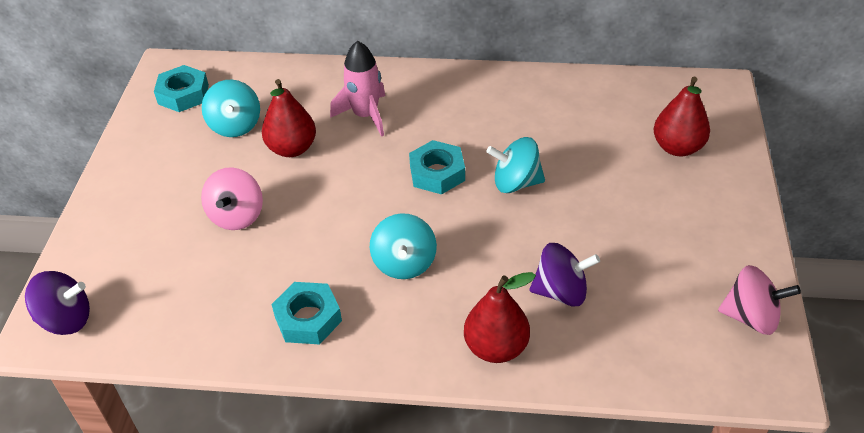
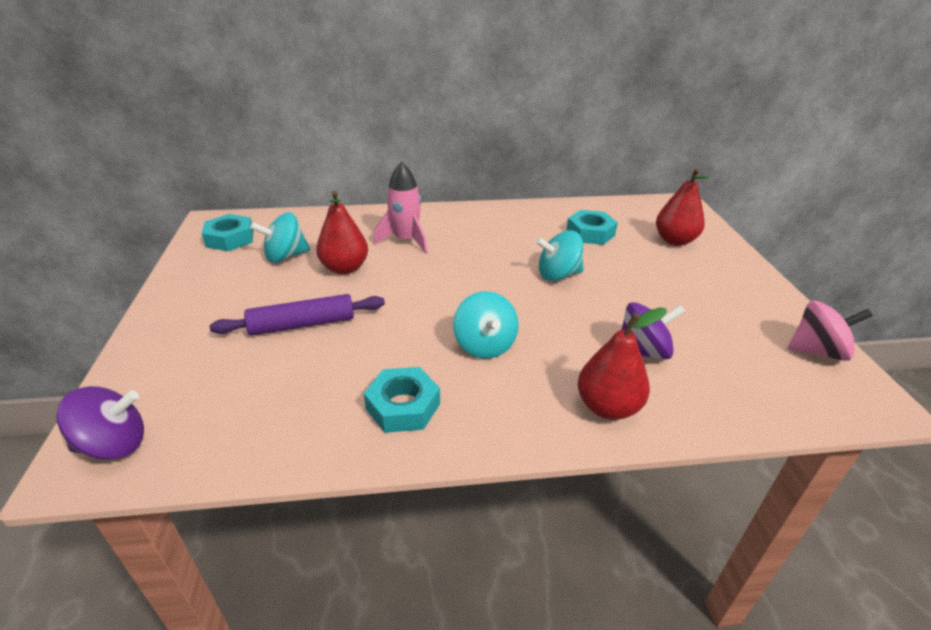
camera: 15 degrees left, 10 degrees down
pink spinning top [201,167,263,230] -> purple rolling pin [210,294,385,336]
turquoise spinning top [202,80,260,137] -> turquoise spinning top turned 90 degrees clockwise [250,212,310,263]
turquoise nut [409,140,465,194] -> turquoise nut moved to [566,210,618,245]

